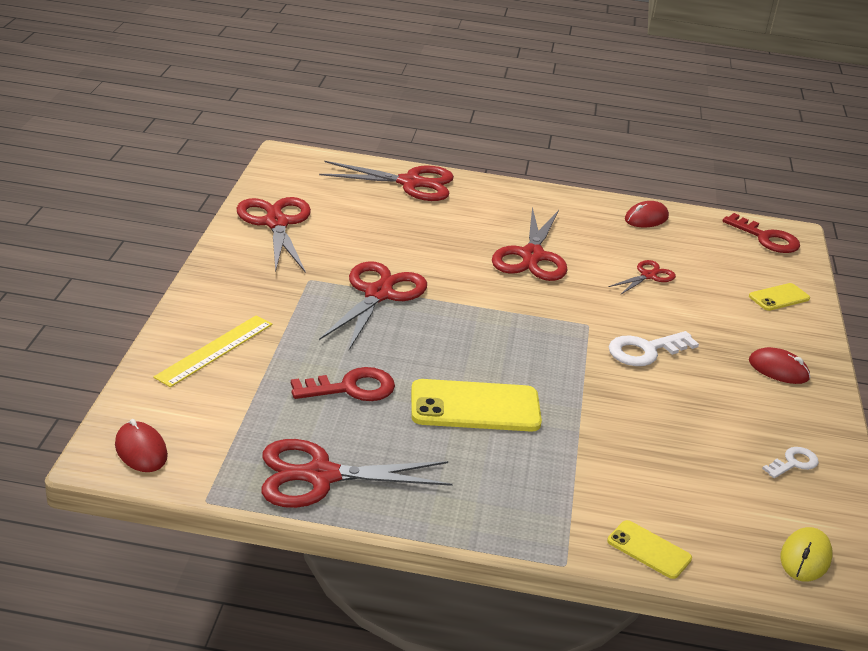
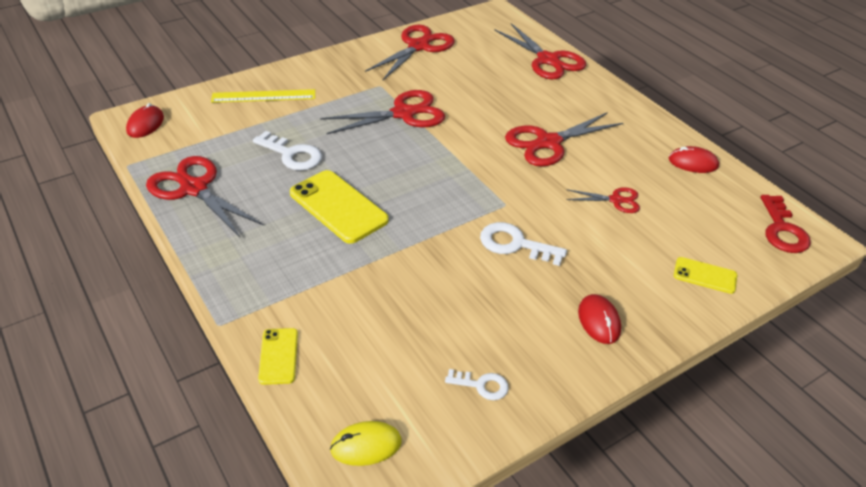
camera: 50 degrees right, 10 degrees up
red key [291,367,395,401] -> white key [253,131,322,171]

